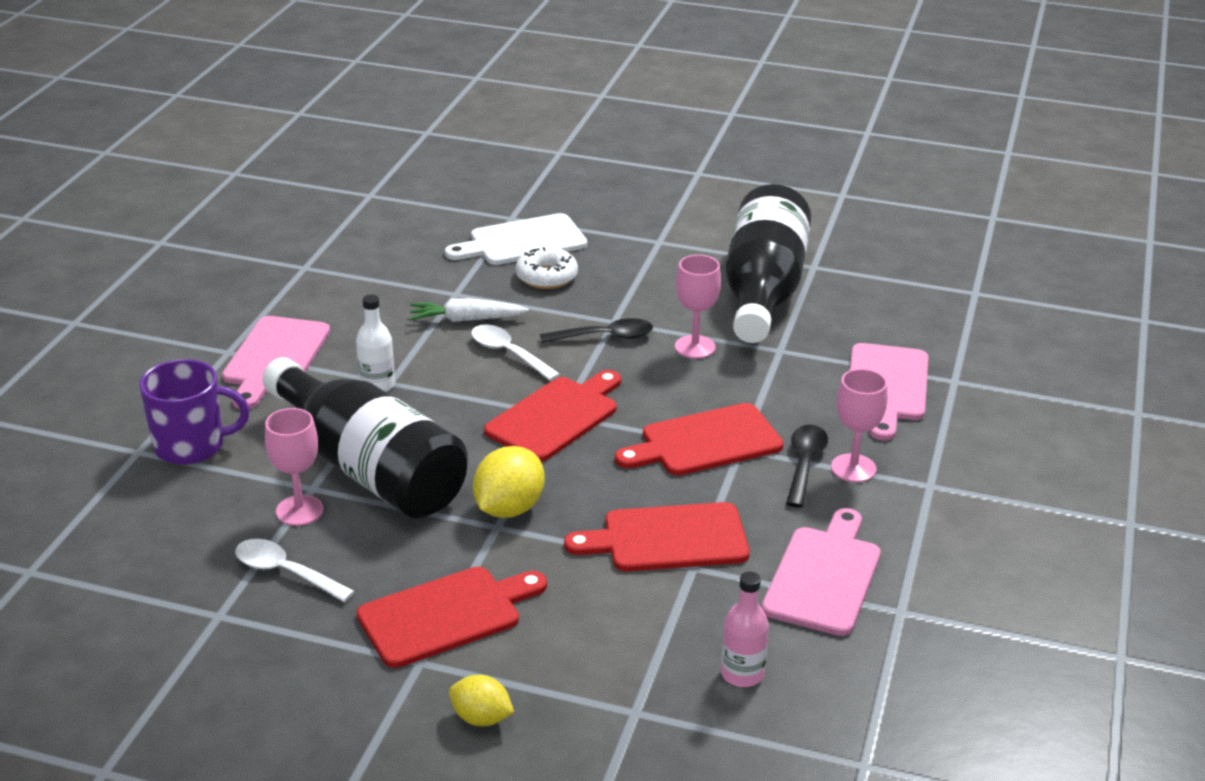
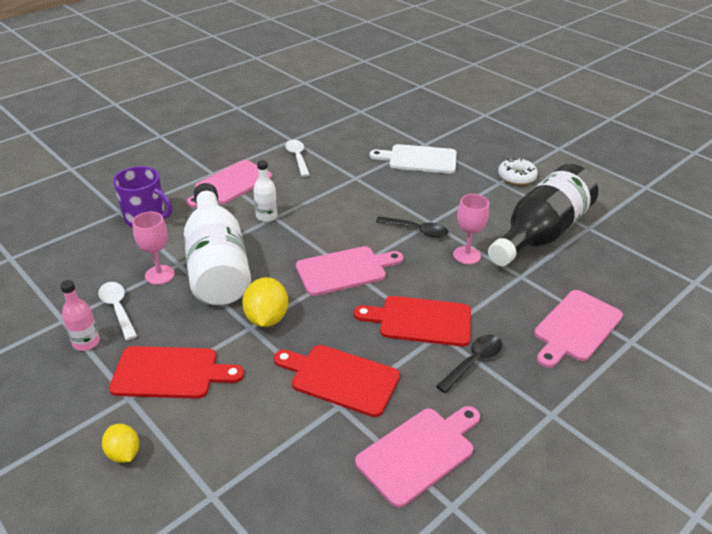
camera: 30 degrees right, 5 degrees up
black bottle [262,357,468,518] -> white bottle [184,183,251,305]
white carrot [409,298,529,322] -> none
white spoon [471,325,560,381] -> white spoon moved to [285,140,310,177]
yellow lemon [473,446,545,518] -> yellow lemon turned 60 degrees counterclockwise [242,277,288,327]
red cutting board [484,370,621,462] -> pink cutting board [296,246,403,296]
white donut [515,247,578,289] -> white donut moved to [498,158,538,185]
pink bottle [721,571,769,687] -> pink bottle moved to [60,280,100,351]
pink goblet [831,369,888,482] -> none

